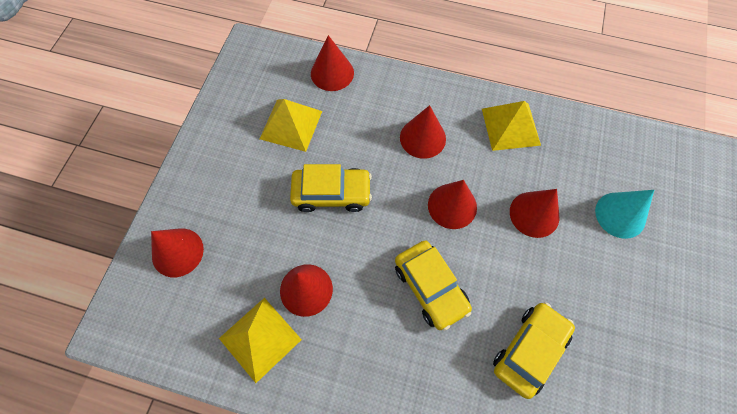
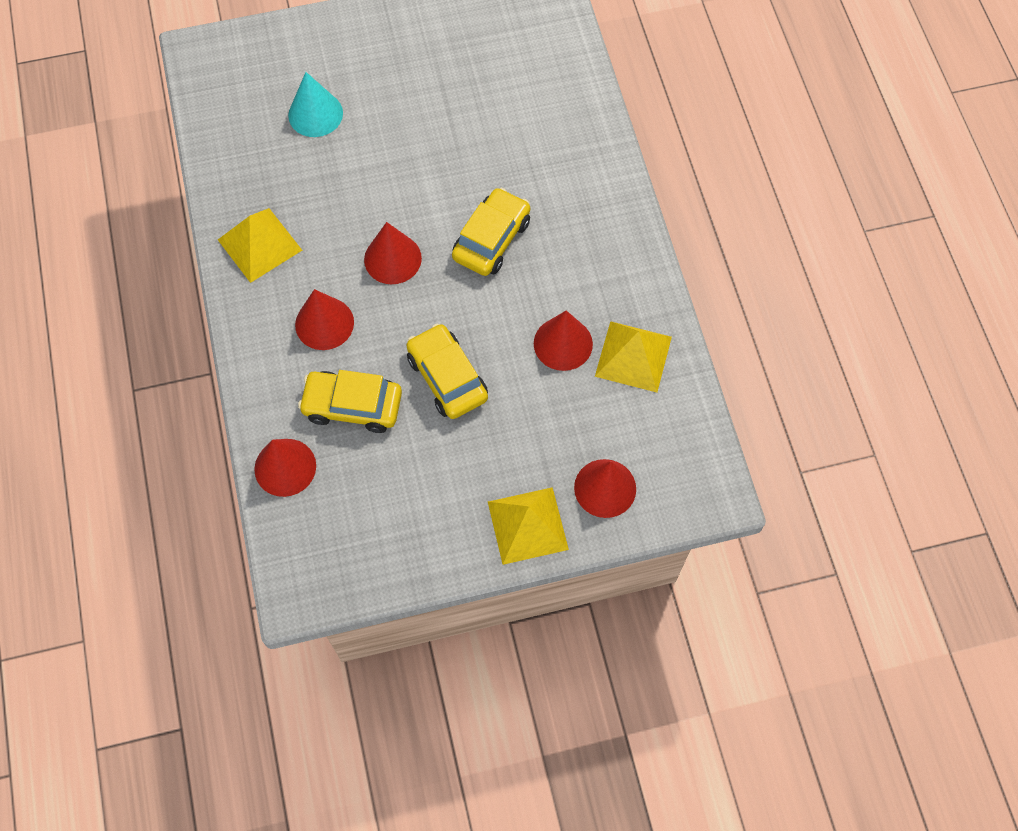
camera: 120 degrees left, 0 degrees up
yellow pyramid [260,99,322,152] -> yellow pyramid moved to [488,487,569,565]
yellow car [493,302,575,399] -> yellow car moved to [298,370,402,433]
red cone [510,189,559,238] -> none

